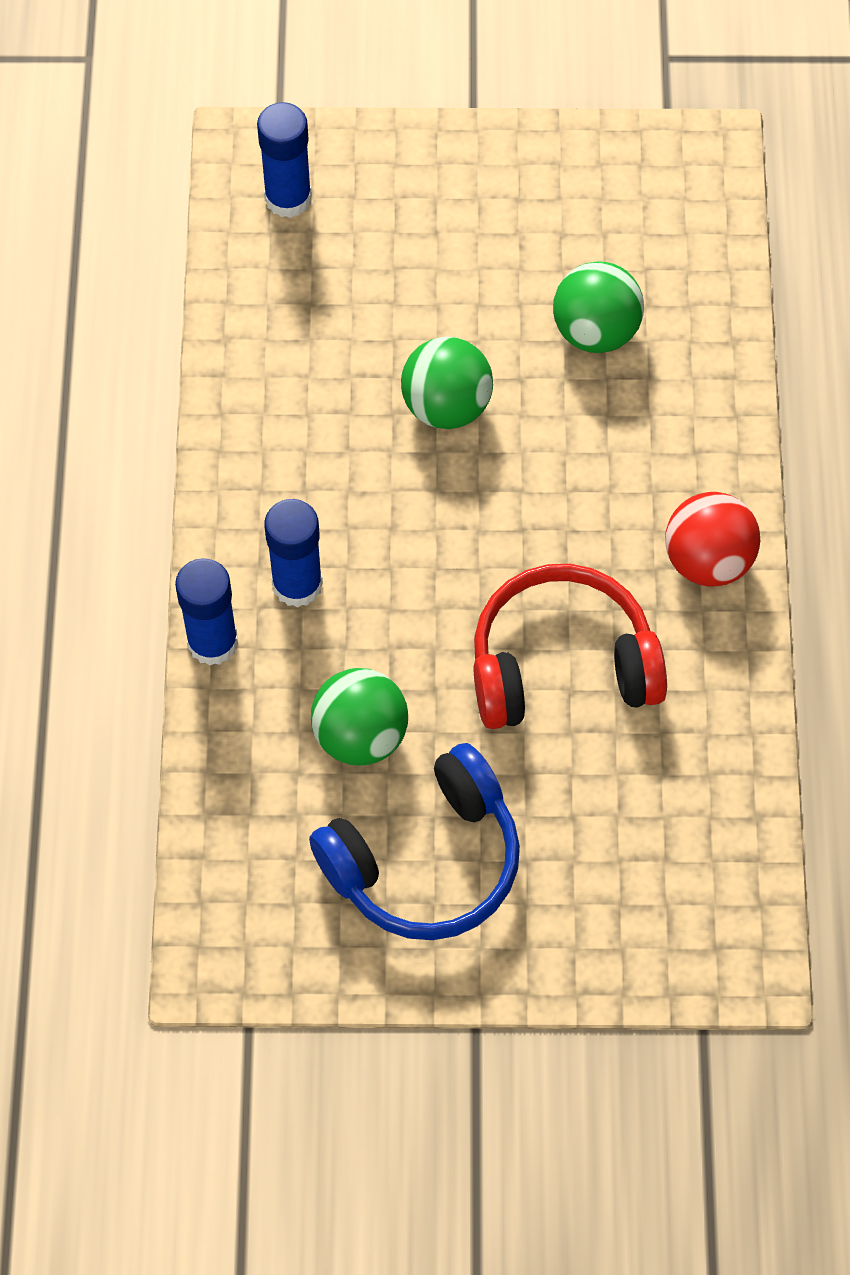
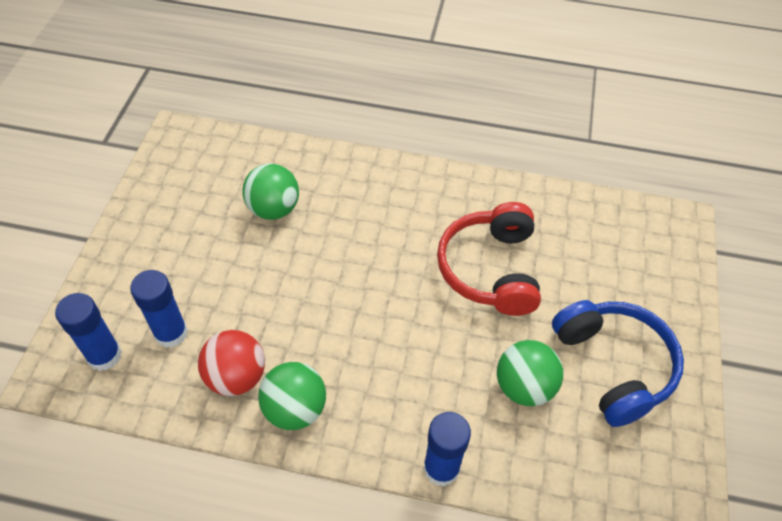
camera: 80 degrees left, 10 degrees down
blue glue stick [265,499,323,607] -> blue glue stick moved to [130,270,188,348]
green ball [401,337,493,429] -> green ball moved to [258,362,326,430]
red ball [665,492,760,587] -> red ball moved to [198,330,265,396]

